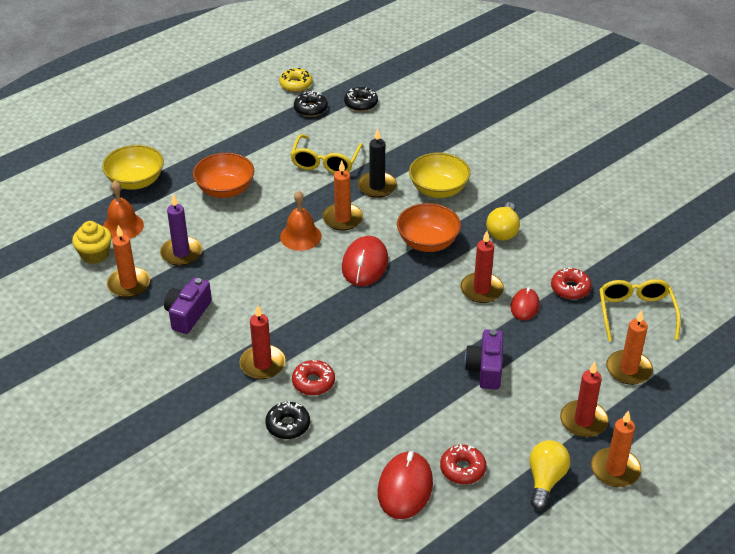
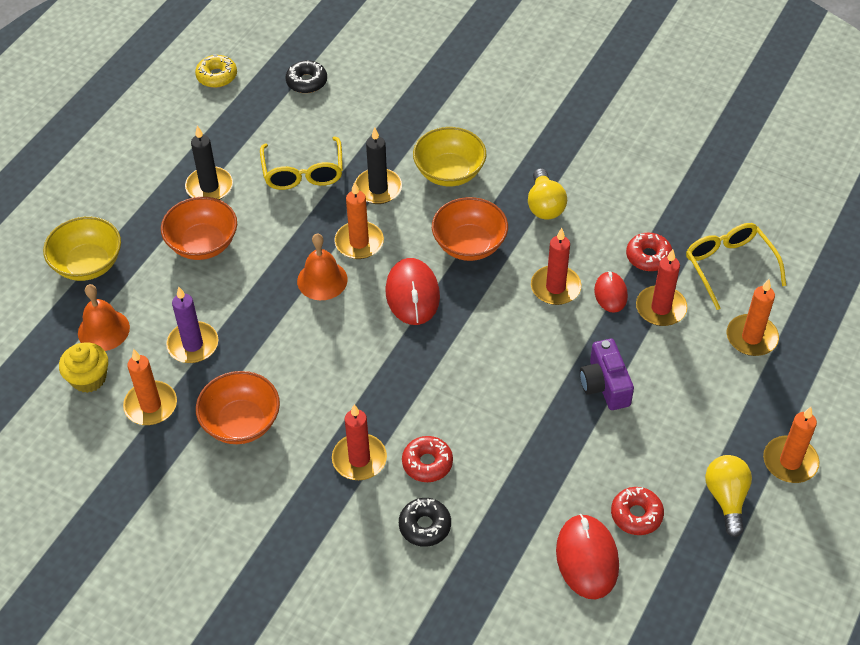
camera: 20 degrees left, 10 degrees up
purple camera [164,277,212,334] -> orange bowl [196,371,280,444]
black donut [294,91,328,117] -> none
red candle [560,362,609,437] -> red candle moved to [636,249,688,326]
none -> black candle [185,126,233,200]

